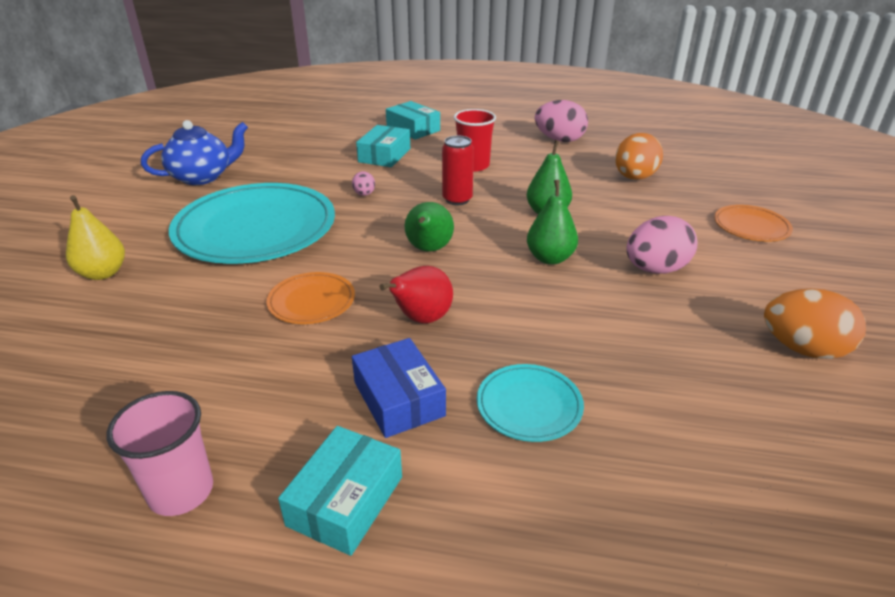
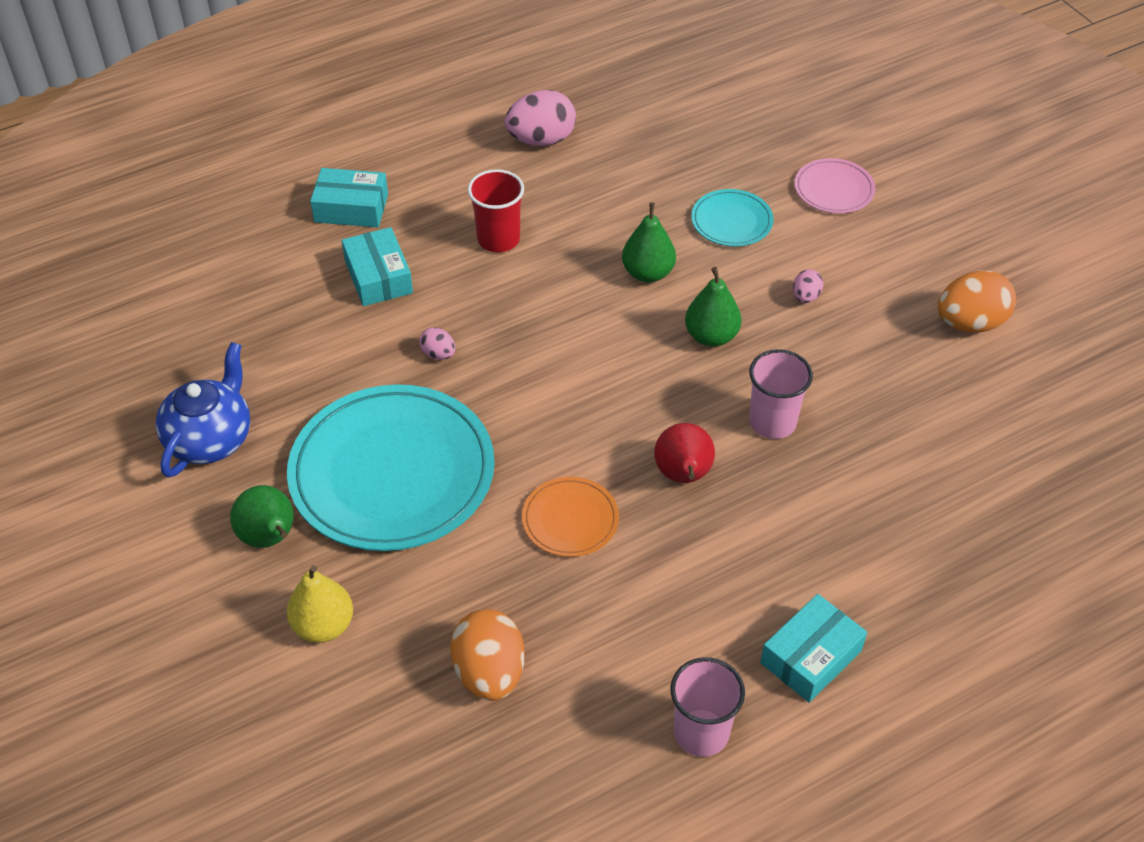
camera: 40 degrees left, 15 degrees up
turquoise box [278,426,402,556] -> turquoise box turned 60 degrees clockwise [760,594,867,703]
blue box [352,338,446,438] -> none
green pear [405,202,454,252] -> green pear moved to [230,485,294,548]
red can [442,136,474,205] -> none
turquoise plate [477,364,584,442] -> turquoise plate moved to [691,189,774,246]
orange egg [615,133,663,180] -> orange egg moved to [450,609,525,701]
pink egg [626,216,698,274] -> pink egg [793,269,823,303], size x0.50
orange plate [714,205,793,242] -> pink plate [795,158,875,214]
none -> pink cup [749,349,813,439]

